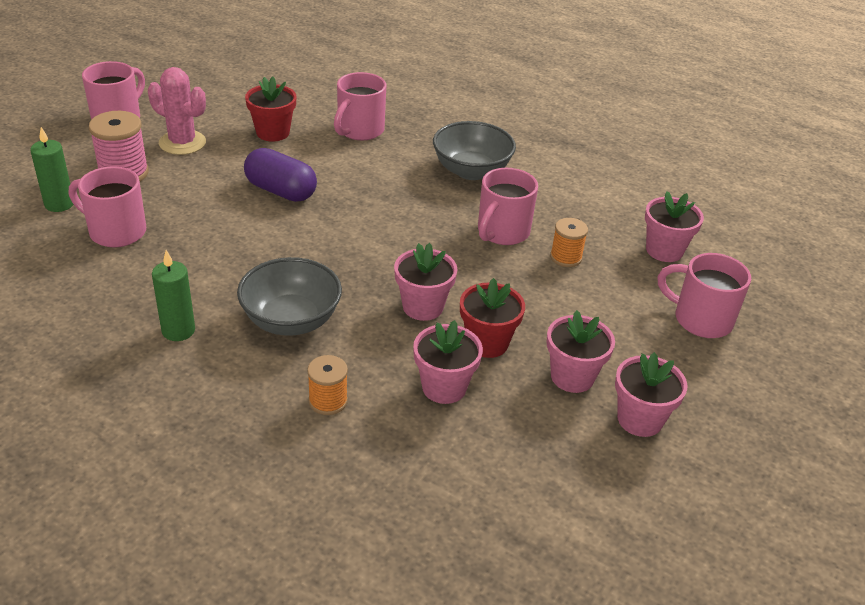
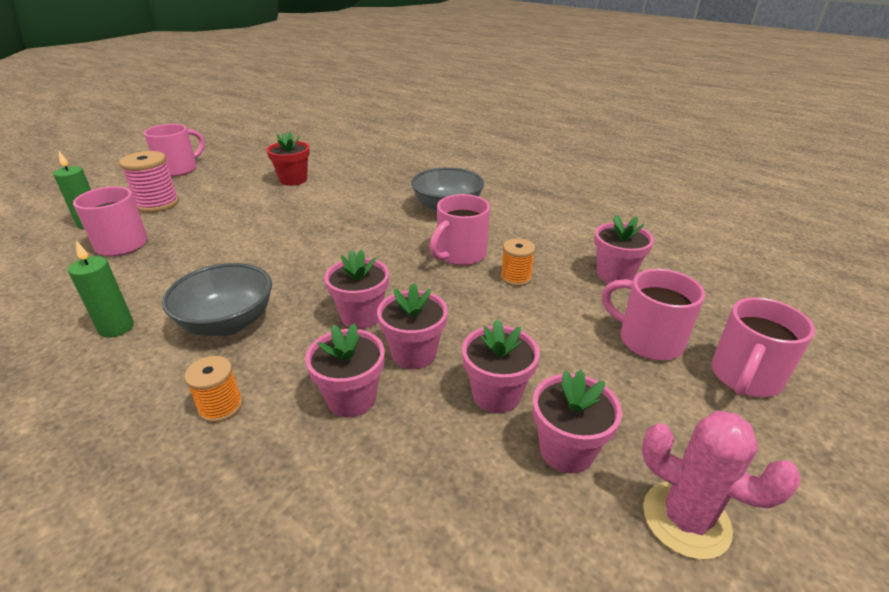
camera: 10 degrees right, 5 degrees down
pink cactus [148,67,206,155] -> pink cactus moved to [642,411,801,559]
purple capsule [244,148,317,202] -> none
pink mug [334,72,386,140] -> pink mug moved to [712,297,815,397]
red flower pot [460,278,525,358] -> pink flower pot [377,283,448,369]

